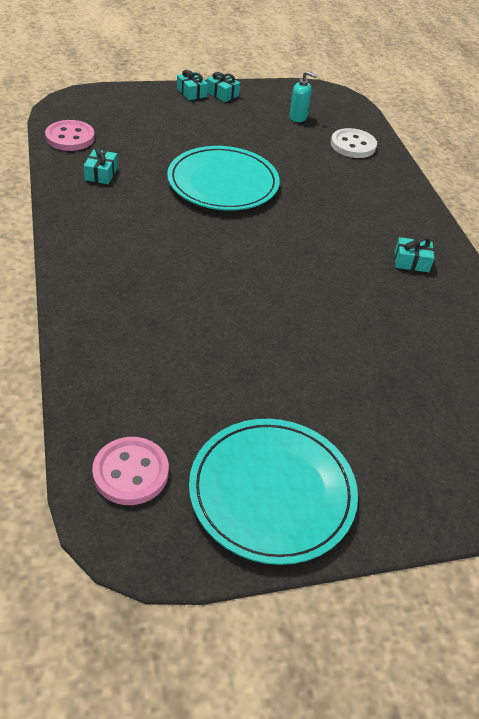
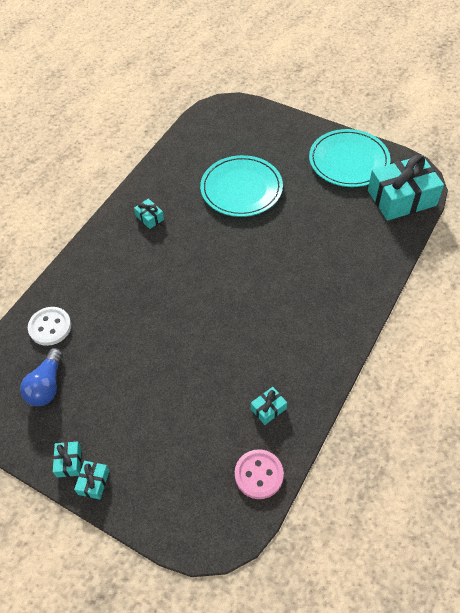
camera: 130 degrees left, 10 degrees up
pink button [92,437,169,505] -> turquoise gift [368,155,444,221]
turquoise plate [167,146,280,210] -> turquoise plate moved to [200,155,283,217]
turquoise soap dispenser [289,71,317,122] -> blue light bulb [20,348,63,406]

